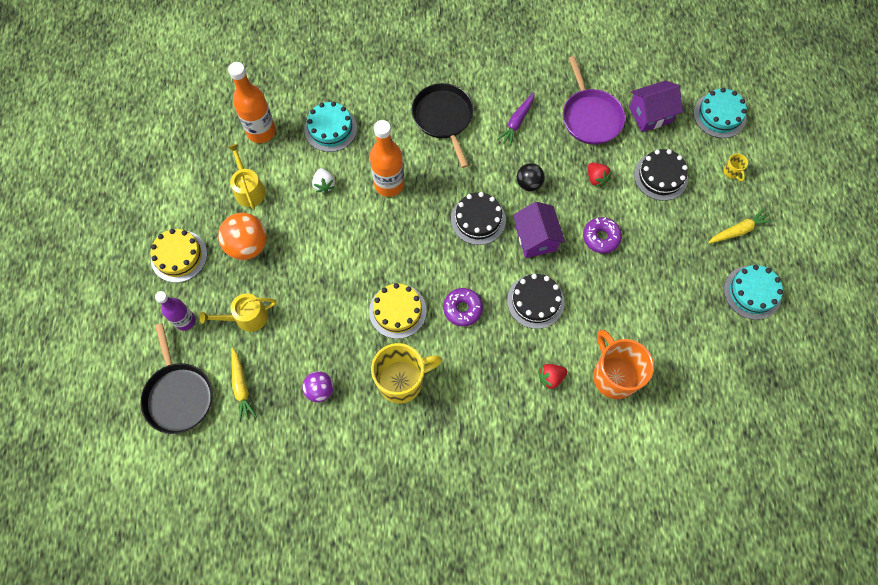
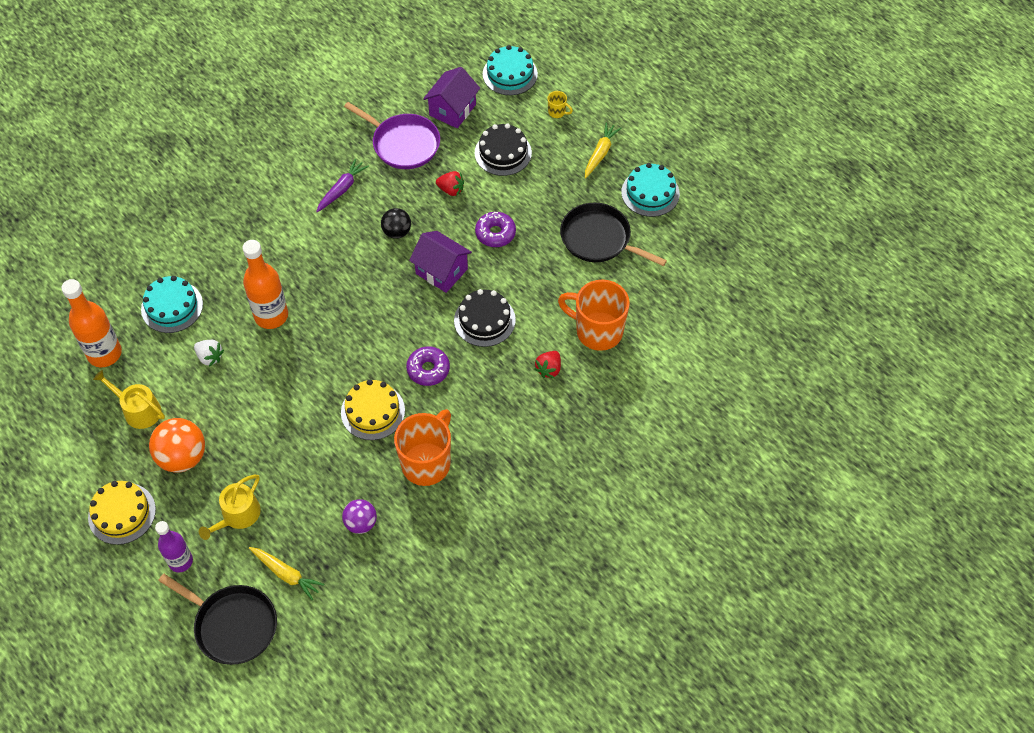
camera: 40 degrees left, 10 degrees down
yellow mug [371,343,442,404] -> orange mug [394,409,451,486]
black pan [412,83,474,168] -> black pan moved to [560,202,667,266]
black cake [451,192,506,245] -> none
purple carrot [497,92,534,147] -> purple carrot turned 135 degrees counterclockwise [316,159,369,213]

